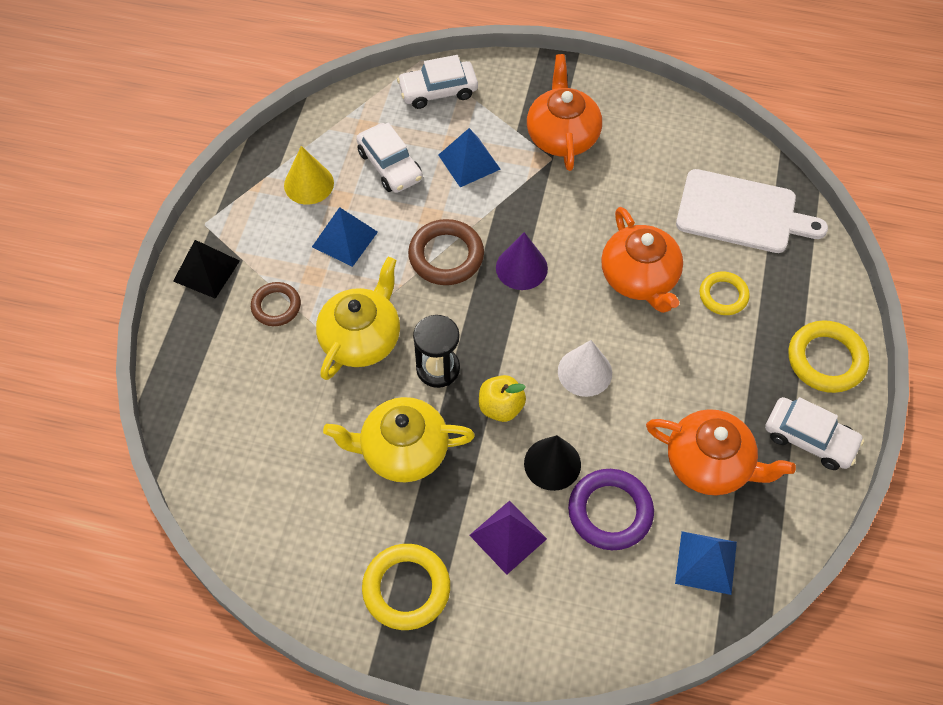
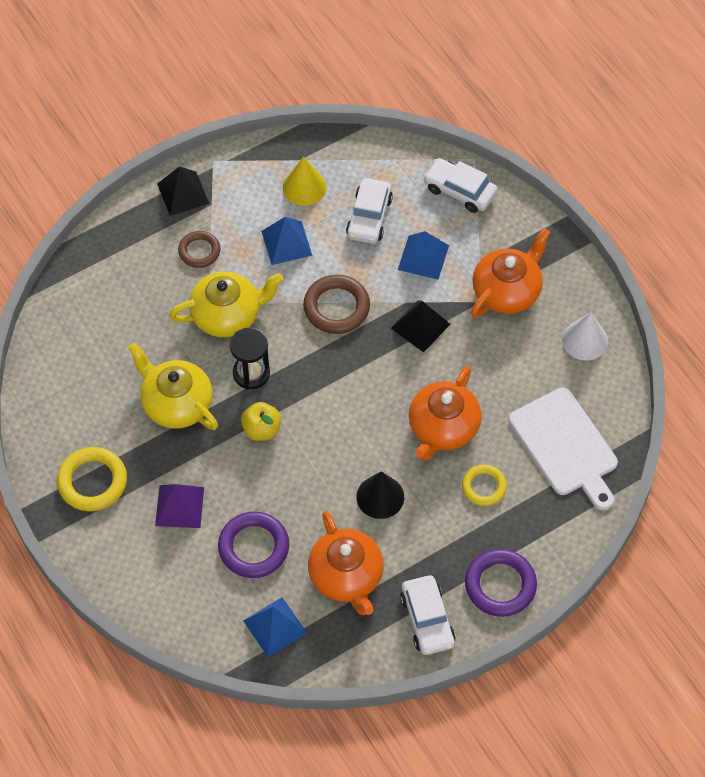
camera: 45 degrees right, 0 degrees up
purple cone [496,232,548,290] -> none
black cone [524,435,581,491] -> black cone moved to [356,471,404,519]
white cone [558,340,612,397] -> white cone moved to [562,312,608,361]
yellow ring [788,320,869,393] -> purple ring [465,549,537,617]
none -> black pyramid [391,300,451,353]

